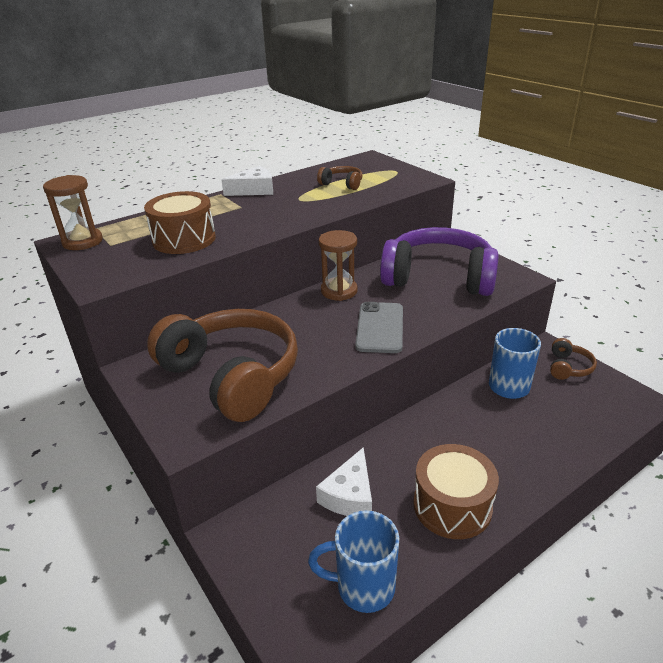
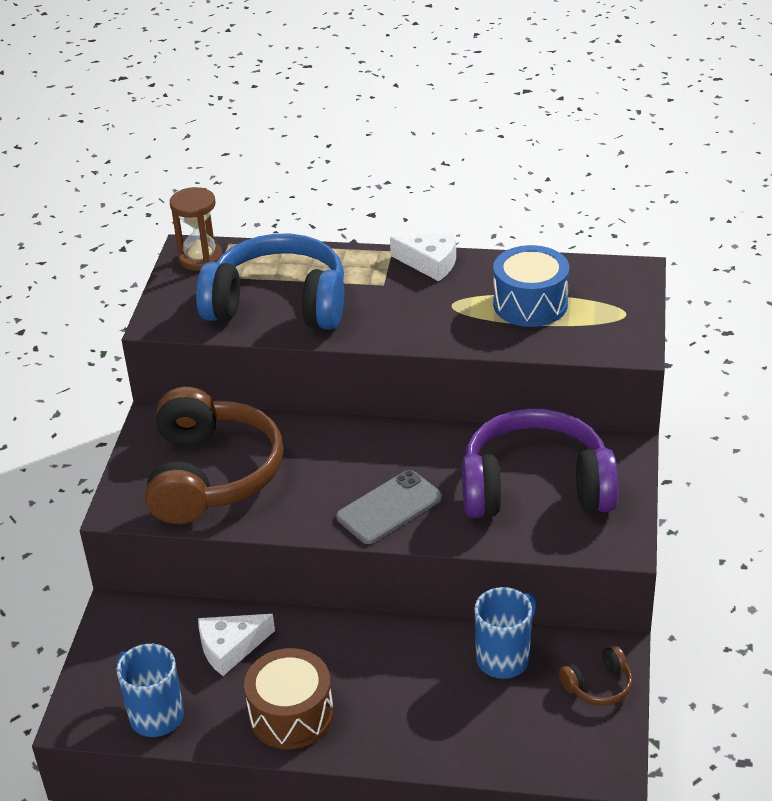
camera: 45 degrees right, 5 degrees up
brown drum [144,191,216,254] -> blue headphones [196,234,344,330]
brown headphones [317,166,363,190] -> blue drum [493,245,569,327]
brown hourglass [319,230,357,301] -> none
purple headphones [380,227,499,296] -> purple headphones turned 60 degrees counterclockwise [462,408,619,518]

